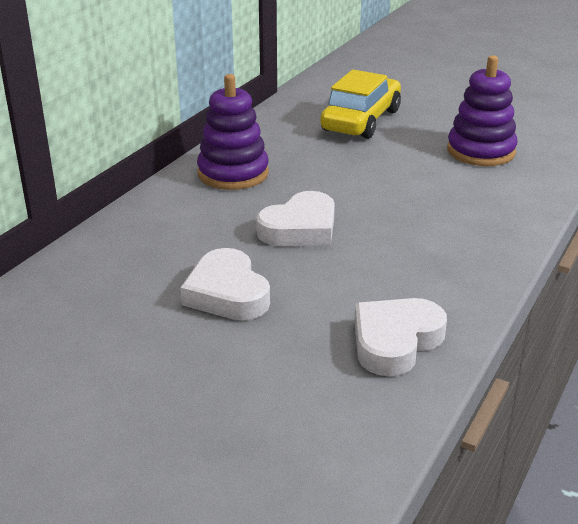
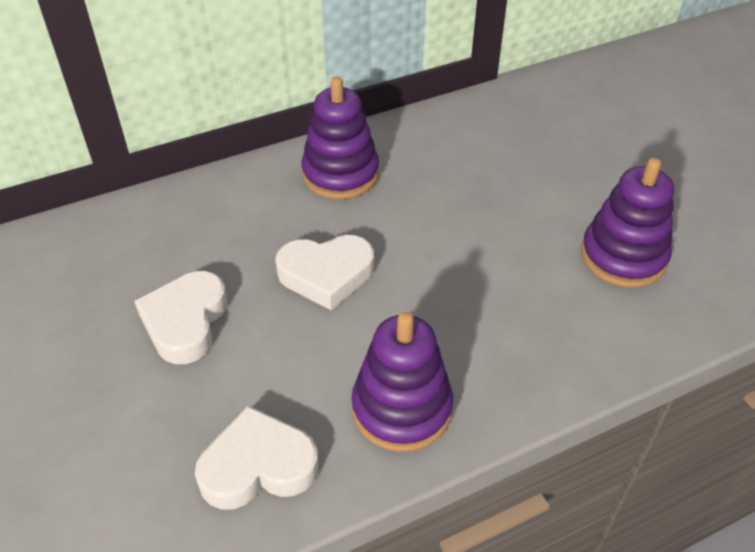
camera: 35 degrees right, 15 degrees up
yellow car [321,70,401,139] -> none
none -> purple stacking toy [351,312,453,452]

